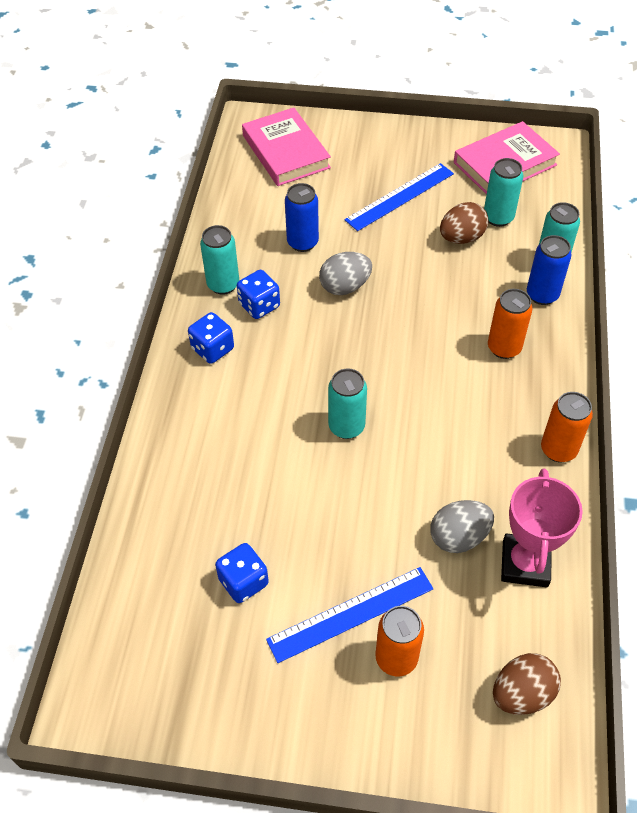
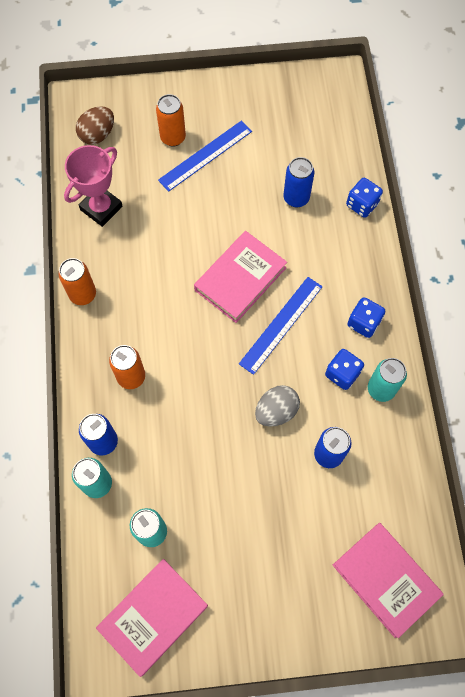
camera: 165 degrees right, 15 degrees up
blue dice [215,543,269,603] -> blue dice moved to [346,178,383,218]
turquoise can [328,368,367,439] -> pink book [194,231,287,323]
blue ruler [345,163,454,231] -> blue ruler moved to [239,277,322,375]
grey egg [430,500,494,553] -> none
brown egg [440,202,488,244] -> none
pink trophy [501,468,583,587] -> pink trophy turned 45 degrees clockwise [64,145,123,227]
none -> blue can [284,157,314,207]

